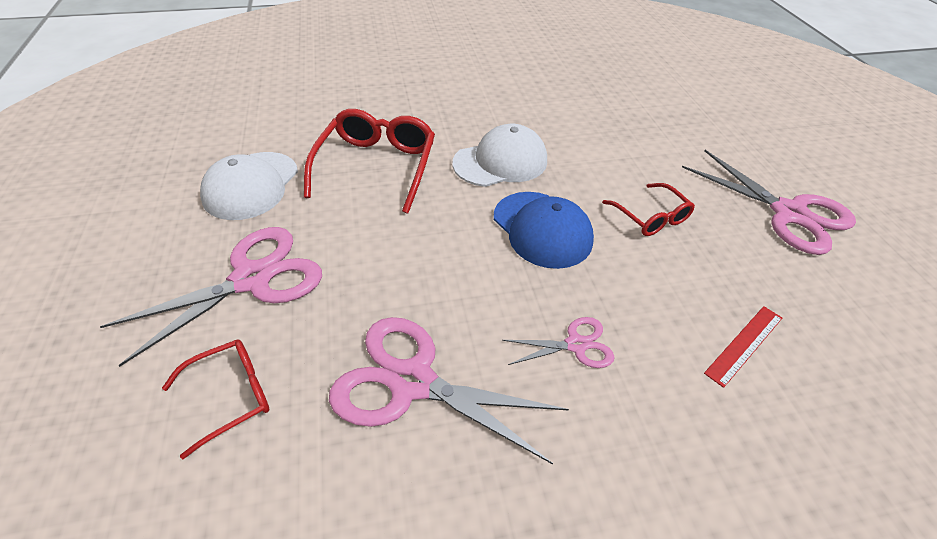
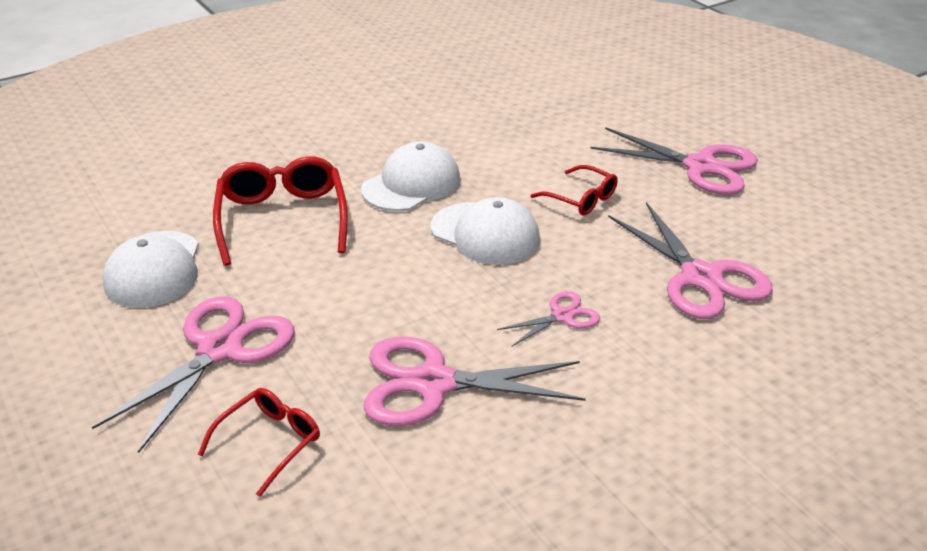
camera: 20 degrees left, 10 degrees down
blue cap [494,192,594,269] -> white cap [431,197,540,265]
red ruler [704,306,782,388] -> pink scissors [608,202,773,319]

